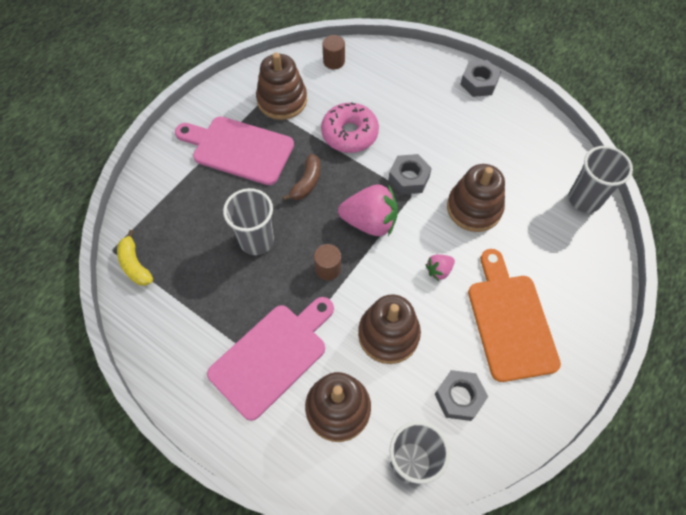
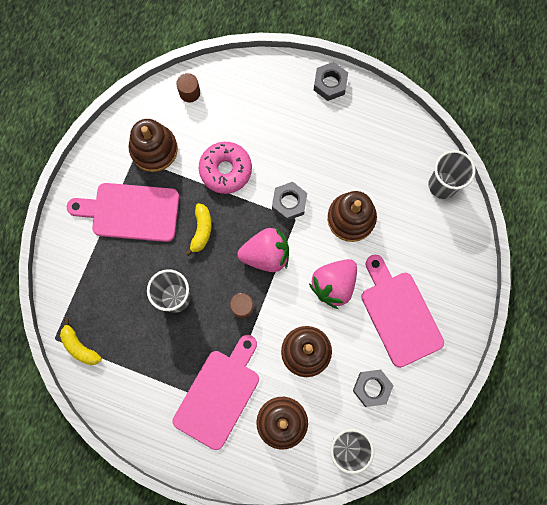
camera: 15 degrees left, 15 degrees up
brown banana [282,154,321,201] -> yellow banana [185,203,211,256]
pink strawberry [425,254,455,281] -> pink strawberry [309,259,357,309], size x2.03
orange cutting board [468,249,561,382] -> pink cutting board [361,255,444,368]

